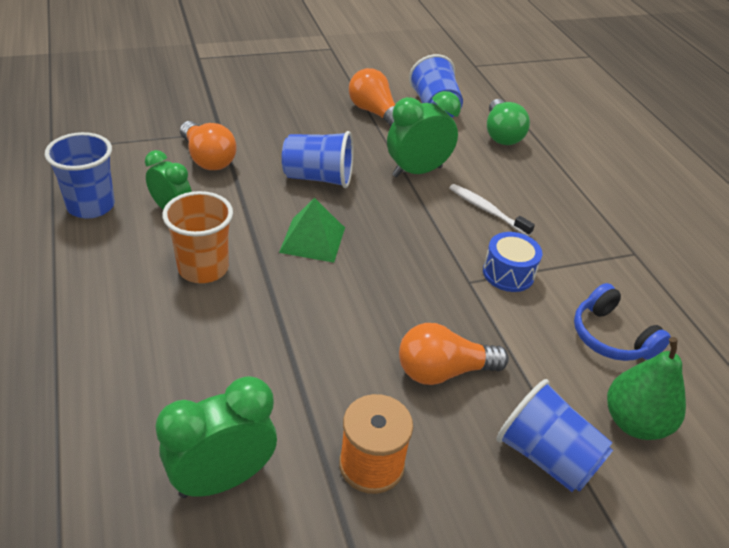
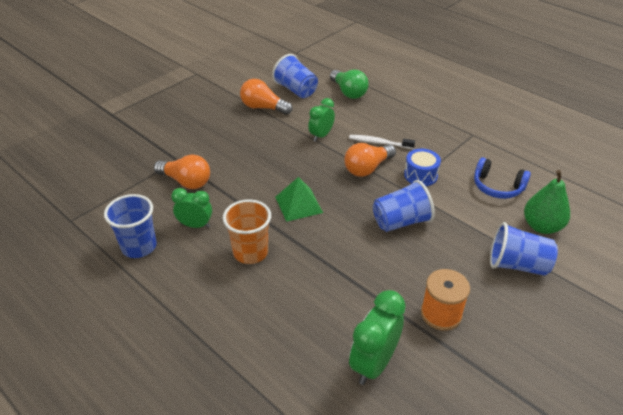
camera: 25 degrees left, 0 degrees up
blue cup [282,131,353,188] -> blue cup moved to [373,180,435,232]
green clock [387,91,461,177] -> green clock [308,98,335,142], size x0.66
orange light bulb [399,323,509,385] -> orange light bulb moved to [344,143,396,177]

